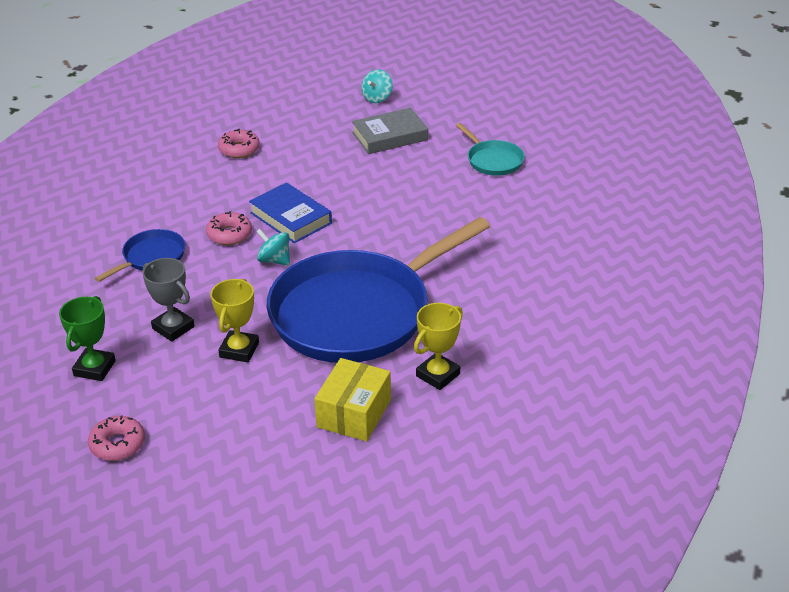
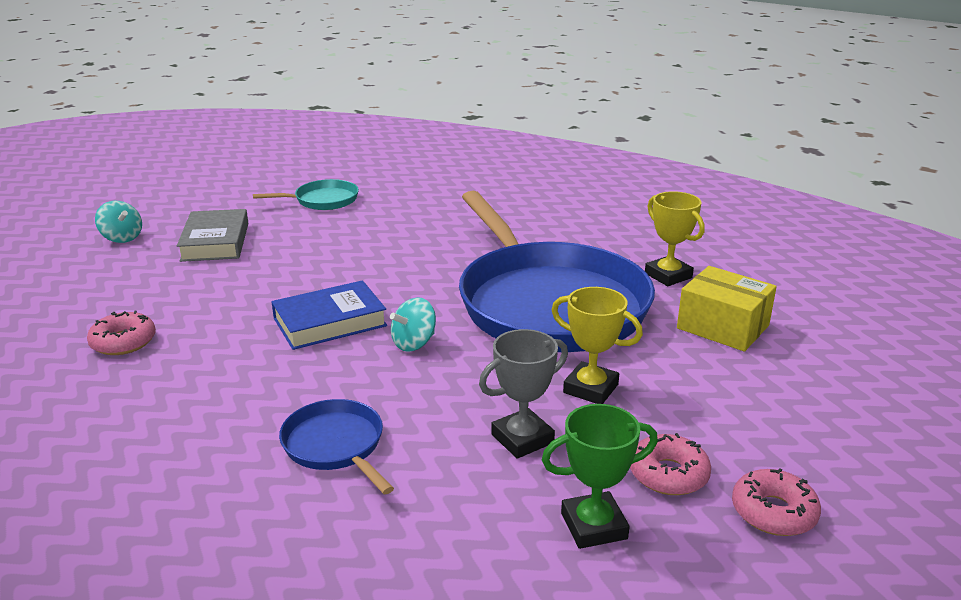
camera: 75 degrees left, 10 degrees down
green trophy [59,296,116,381] -> green trophy turned 45 degrees counterclockwise [542,404,658,549]
pink donut [206,211,252,245] -> pink donut moved to [630,433,711,495]

